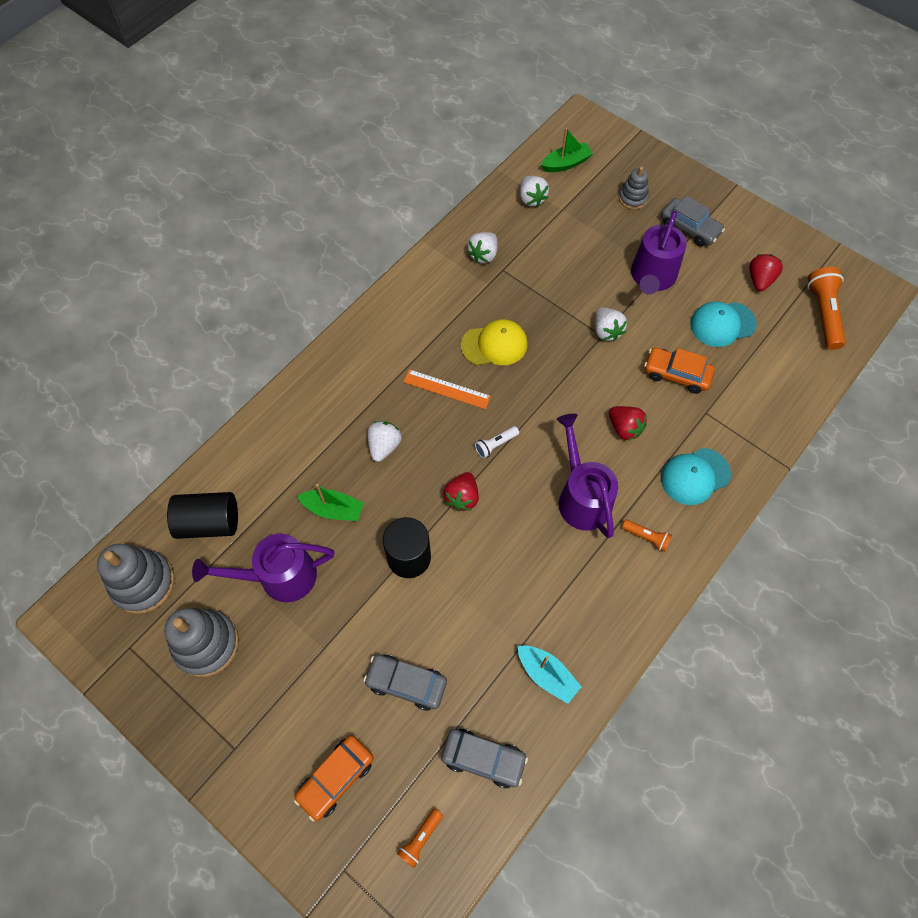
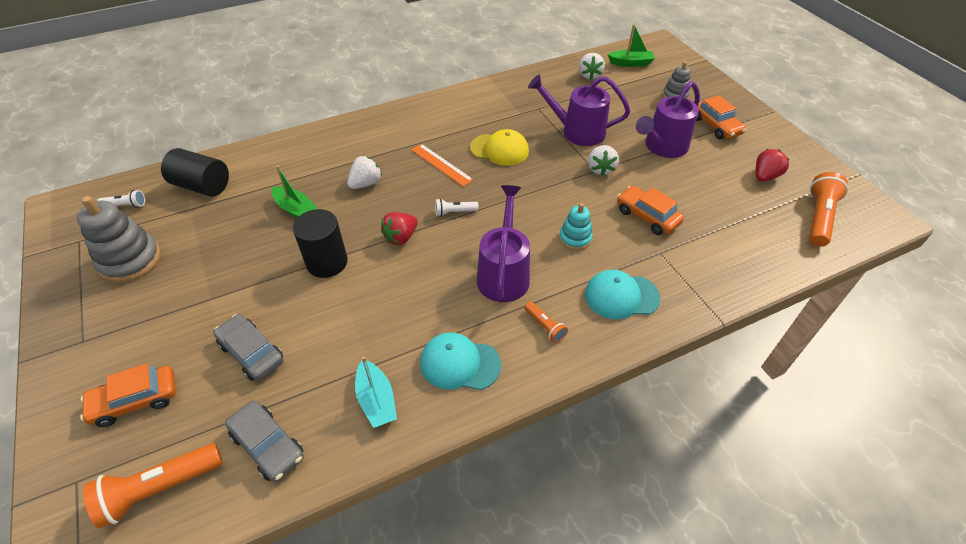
camera: 25 degrees right, 15 degrees down
grey stacking toy [97,544,175,614] -> white flashlight [97,190,145,208]
purple watering can [192,534,335,602] -> purple watering can moved to [528,74,630,146]
orange flashlight [397,808,443,868] -> orange flashlight [83,443,223,529], size x1.89
white strawberry [467,232,498,263] -> none
red strawberry [609,406,647,441] -> turquoise stacking toy [559,203,593,250]
grey car [661,195,725,247] -> orange car [696,95,746,139]
turquoise cap [690,301,756,347] -> turquoise cap moved to [420,332,501,390]

